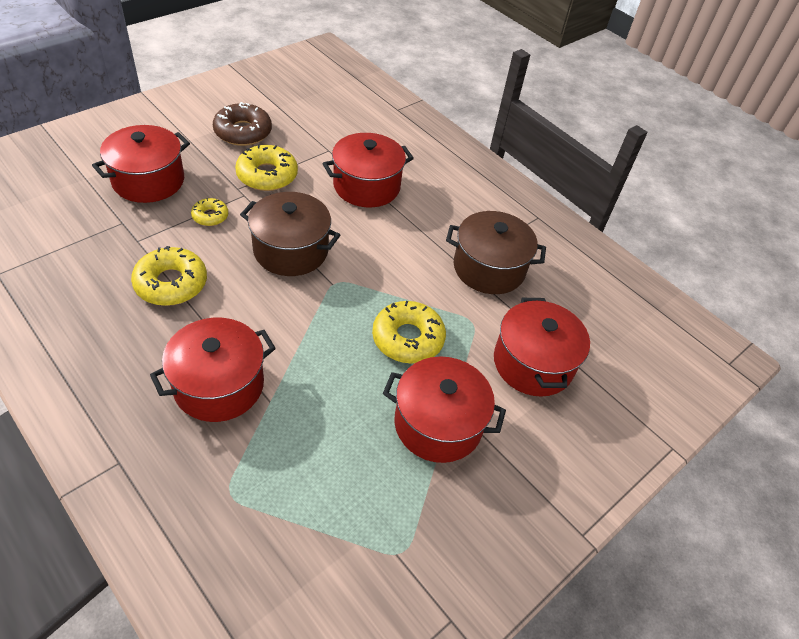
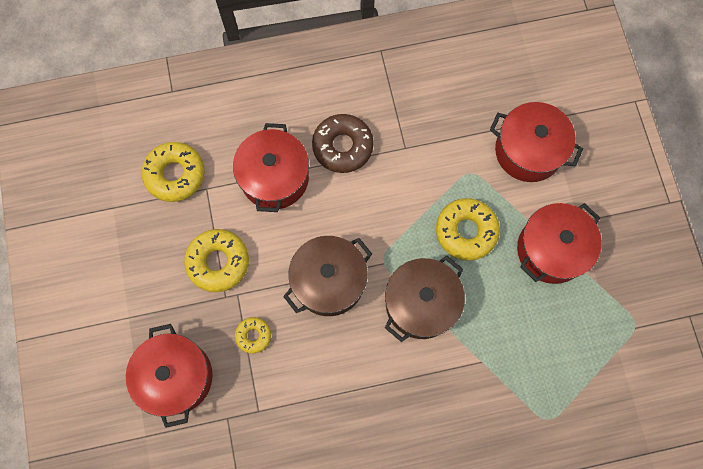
camera: 55 degrees left, 25 degrees up
yellow donut [131,246,207,306] -> yellow donut moved to [142,142,205,202]
red pot [150,318,276,422] -> none
brown donut [213,102,272,146] -> brown donut moved to [312,114,374,173]
brown pot [446,211,546,294] -> brown pot moved to [385,256,465,342]

